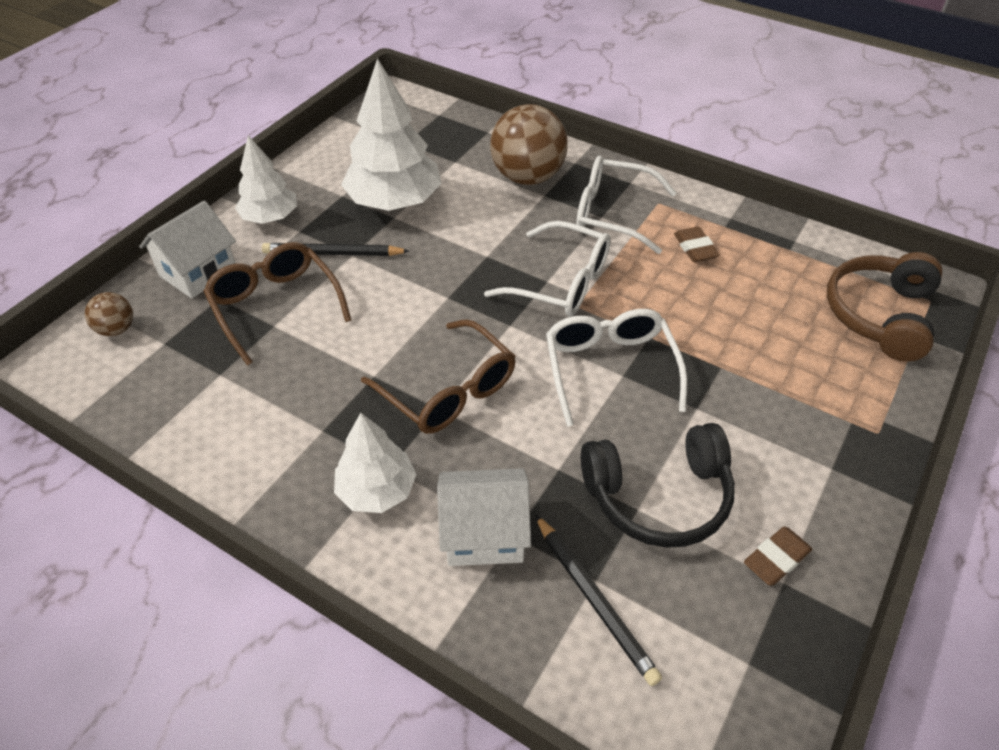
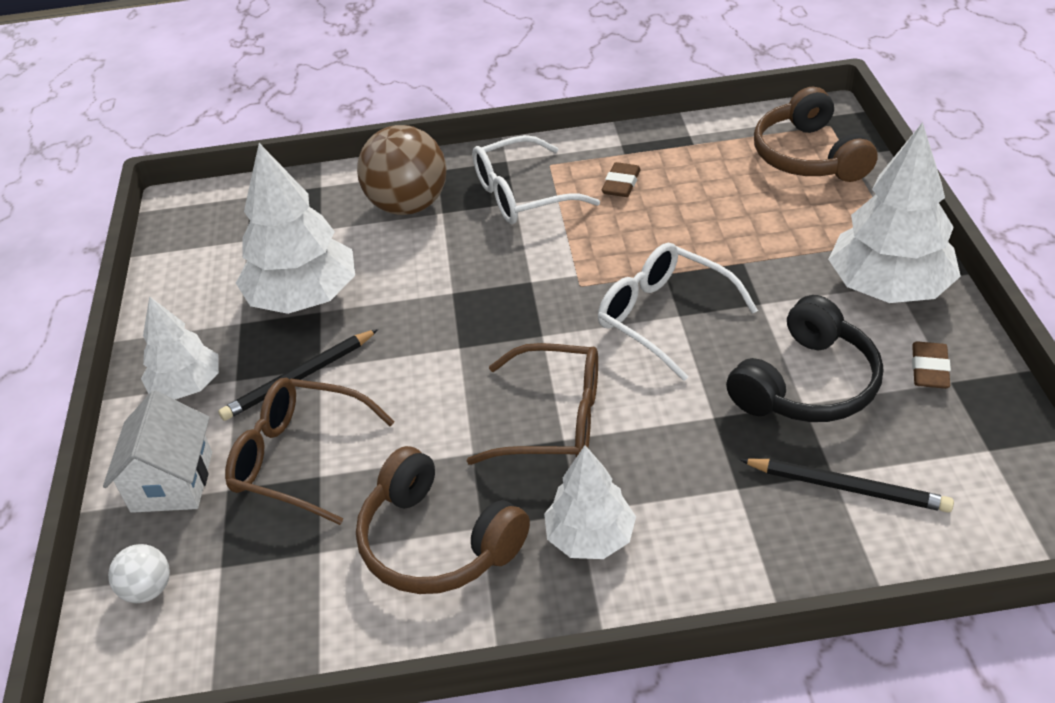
camera: 35 degrees left, 5 degrees down
brown ball [85,292,133,336] -> white ball [108,544,170,603]
white house [437,468,531,566] -> none
white glasses [484,221,611,316] -> none
brown eraser [674,227,720,262] -> brown eraser turned 75 degrees clockwise [602,162,641,197]
none -> brown headphones [356,446,530,594]
none -> white tree [828,122,961,303]

